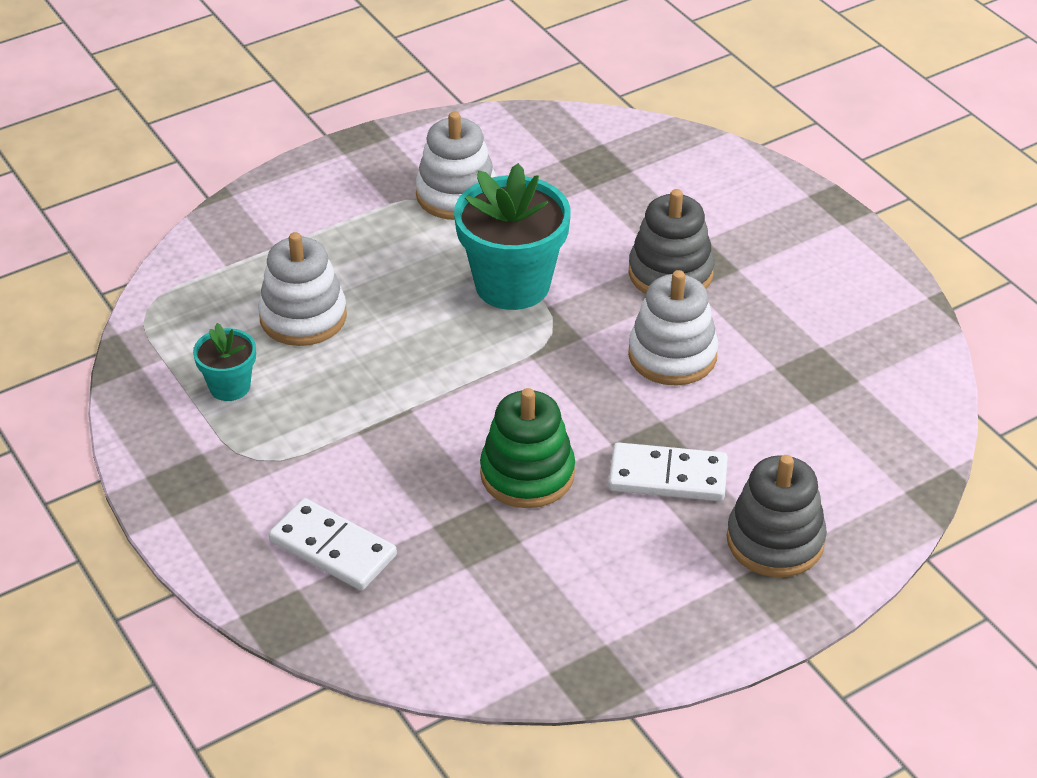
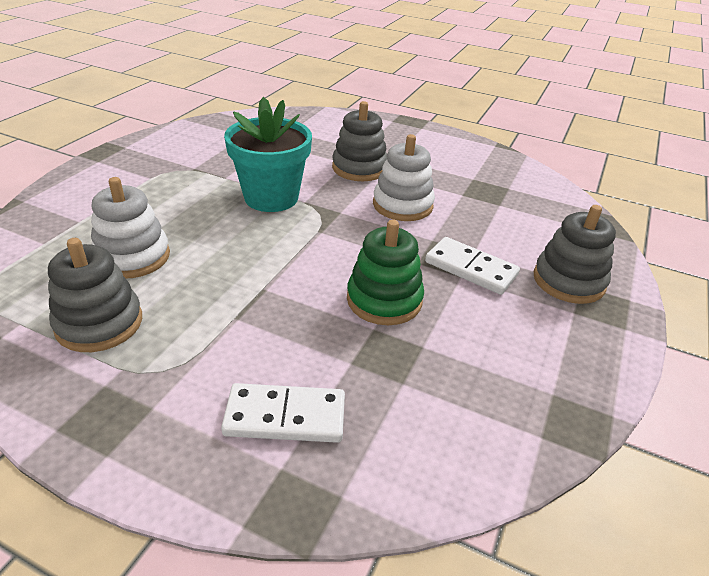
camera: 35 degrees left, 5 degrees down
turquoise flower pot [193,323,256,401] -> grey stacking toy [48,238,142,352]
white stacking toy [415,112,496,220] -> none
white domino [608,442,728,501] -> white domino turned 60 degrees clockwise [425,237,520,295]

